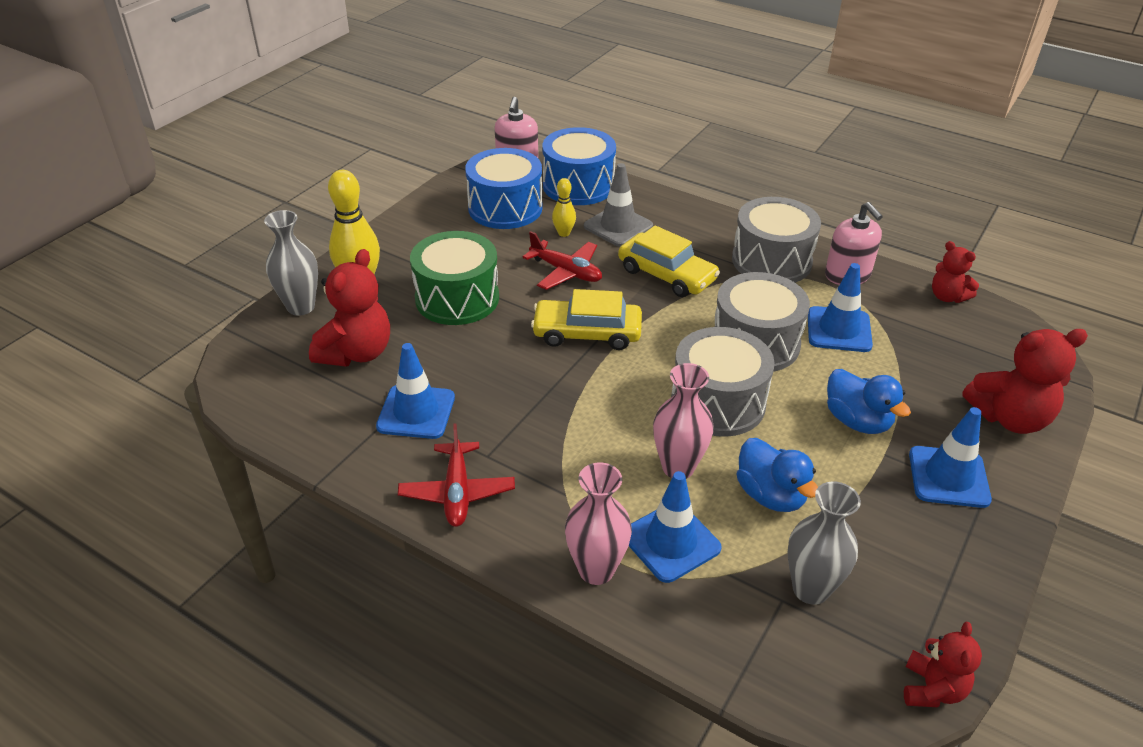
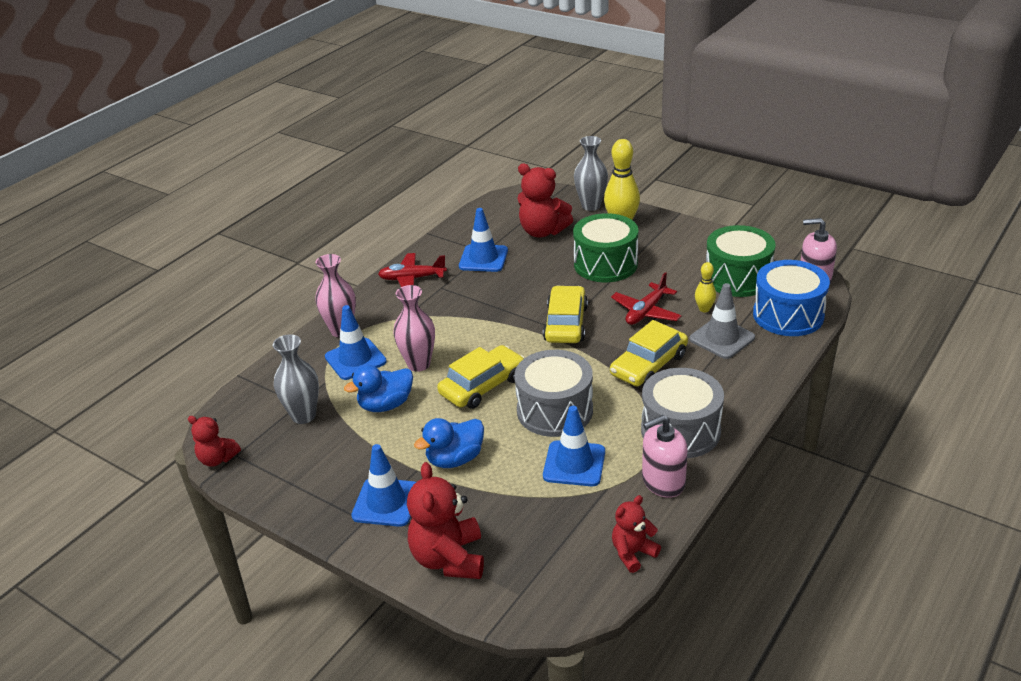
camera: 95 degrees right, 5 degrees down
blue drum [465,148,543,229] -> green drum [706,225,776,297]
grey drum [671,327,775,437] -> yellow car [437,345,525,409]

